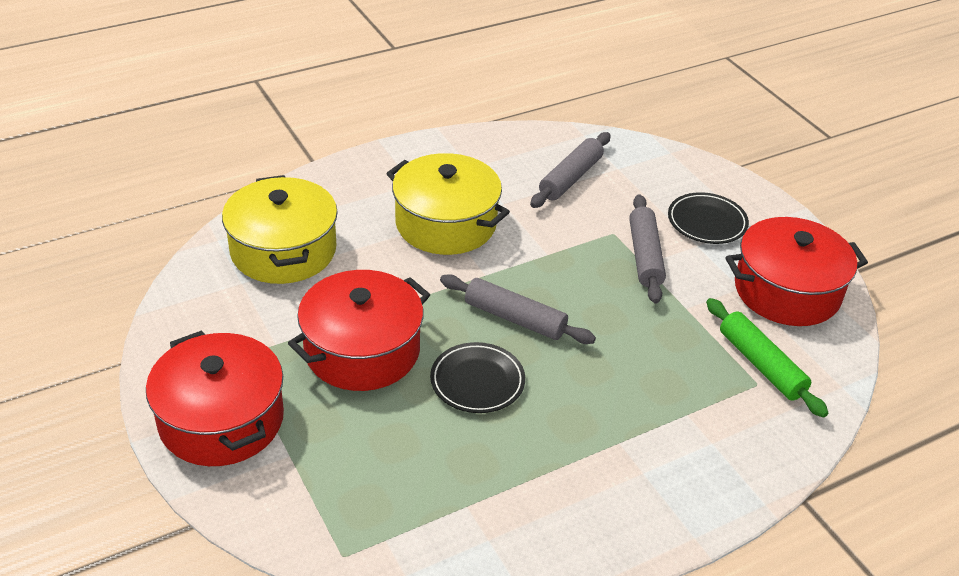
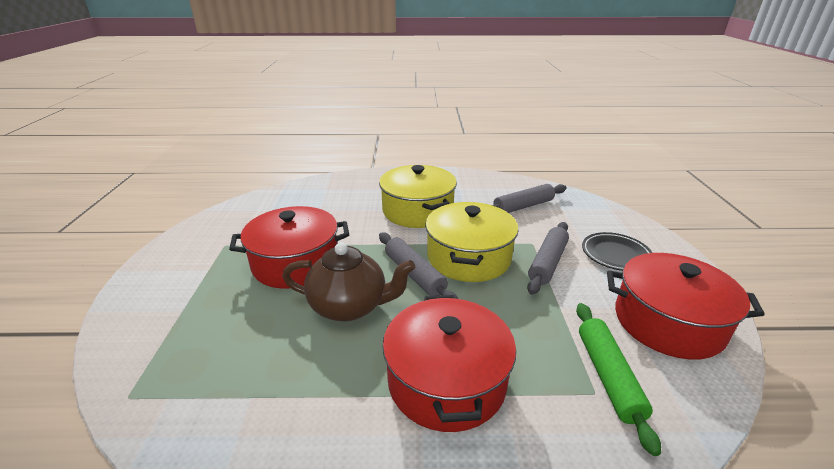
camera: 30 degrees right, 10 degrees down
red pot [146,330,284,466] -> red pot moved to [382,295,516,432]
yellow pot [222,175,338,284] -> yellow pot moved to [425,202,519,282]
black plate [430,342,525,413] -> brown teapot [282,242,415,321]

